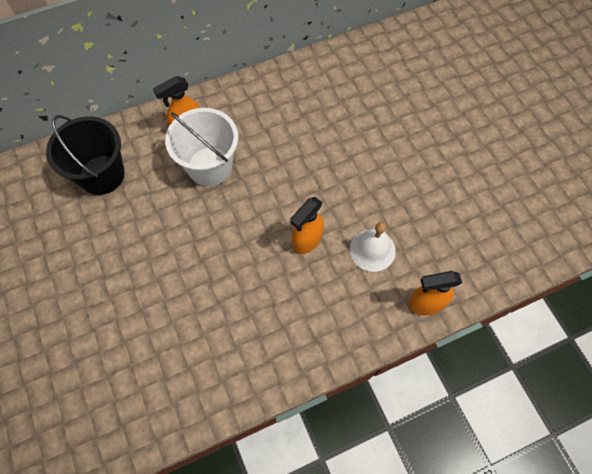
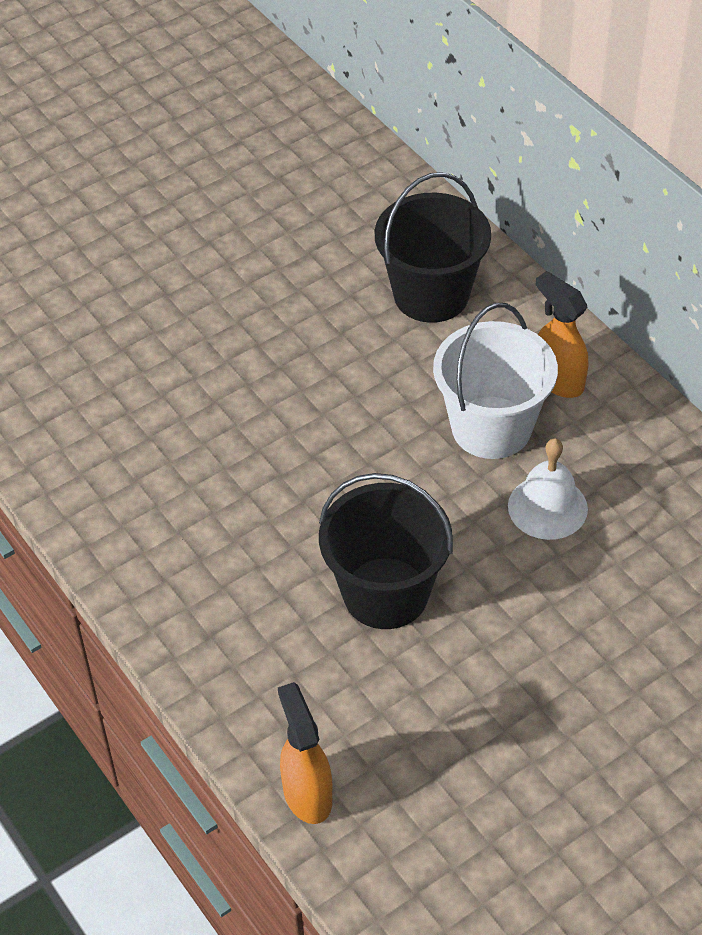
camera: 80 degrees right, 15 degrees down
orange spray bottle [290,197,324,254] -> black bucket [319,473,453,629]
white bell [350,222,396,272] -> white bell moved to [508,438,588,540]

